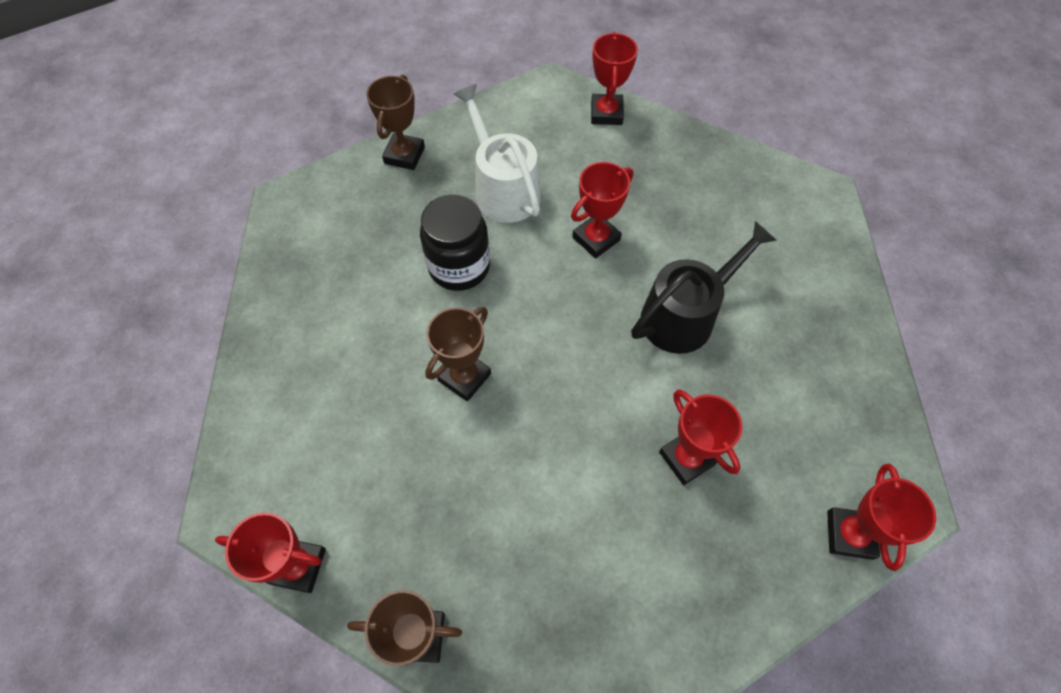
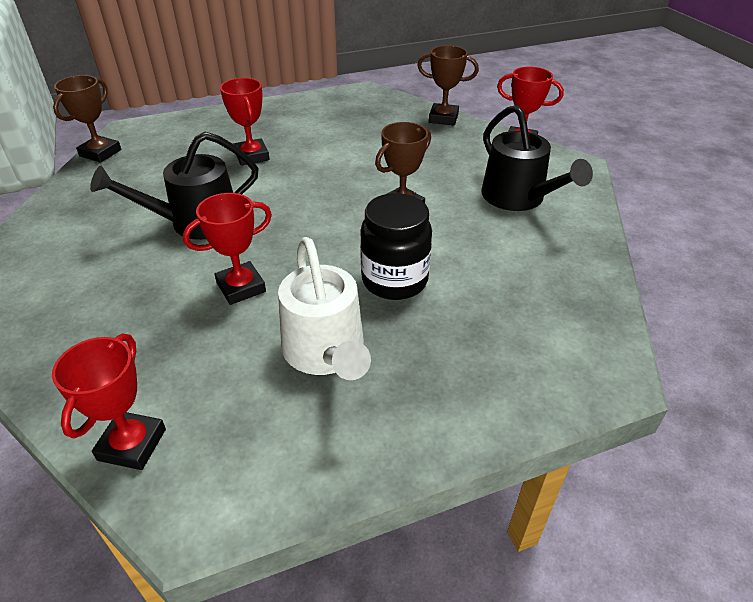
camera: 170 degrees left, 20 degrees down
brown trophy [366,75,425,170] -> brown trophy moved to [53,75,121,163]
red trophy [827,463,936,571] -> none
none -> black watering can [481,105,593,211]

